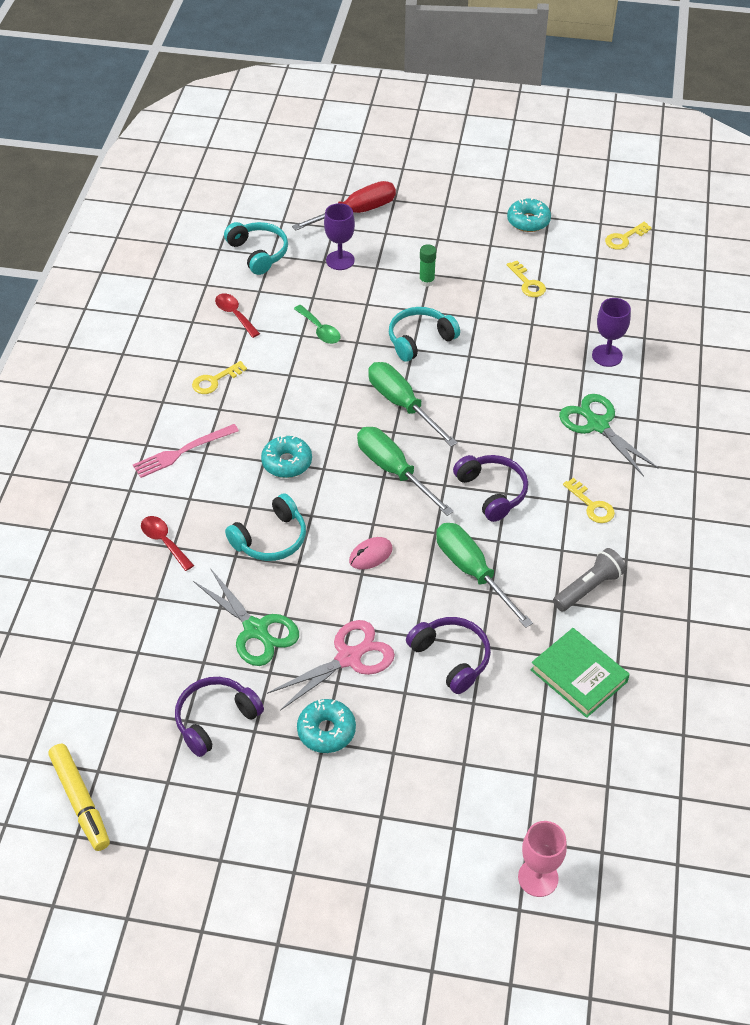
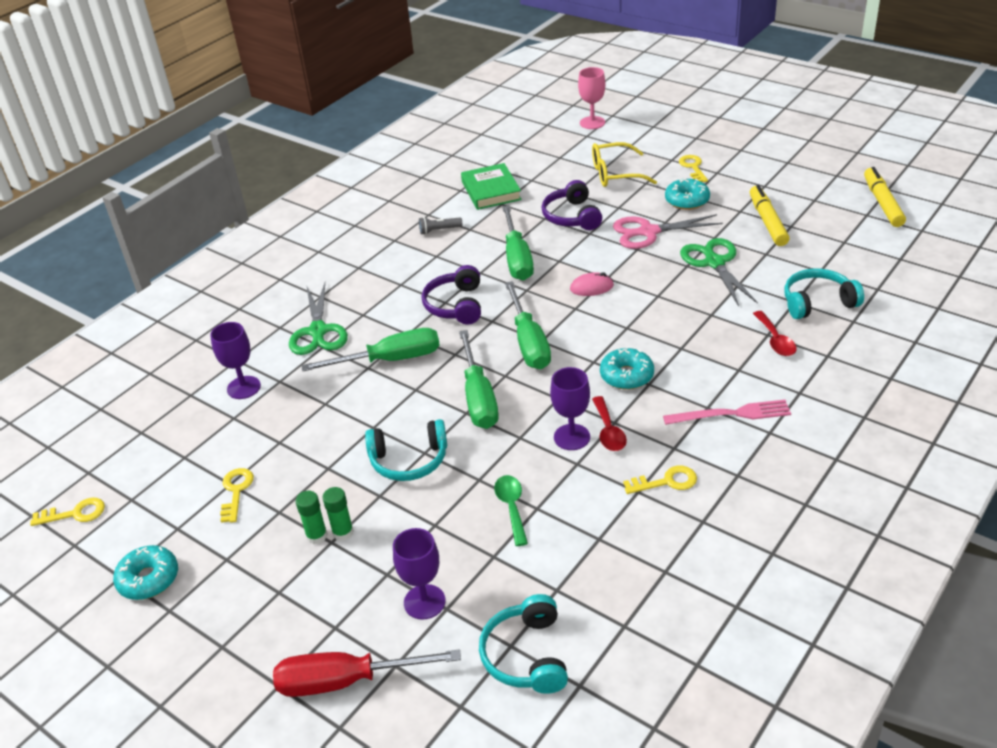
camera: 150 degrees left, 10 degrees down
purple headphones [175,677,264,757] -> yellow marker [750,185,790,246]
red spoon [215,293,260,338] -> red spoon moved to [592,396,627,451]
turquoise headphones [225,493,306,561] -> turquoise headphones moved to [784,268,864,319]
grey flashlight [553,548,626,612] -> grey flashlight [419,217,462,235], size x0.65
yellow key [563,478,615,523] -> yellow key moved to [679,155,708,182]
none -> green glue stick [295,491,328,544]
none -> green screwdriver [301,328,440,371]
none -> purple goblet [550,367,590,450]
none -> yellow glasses [592,142,657,187]

